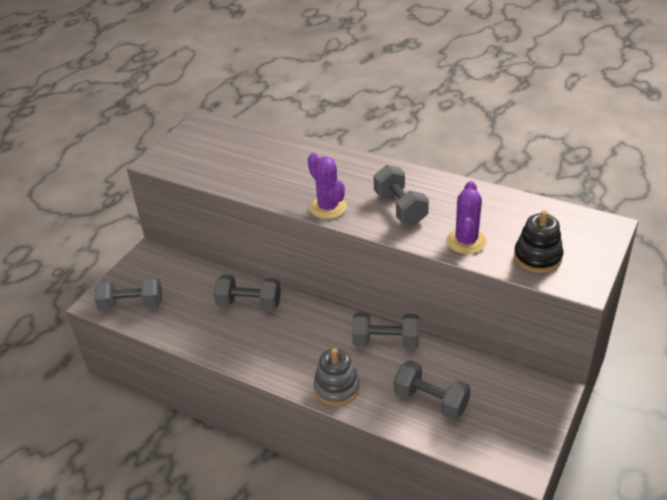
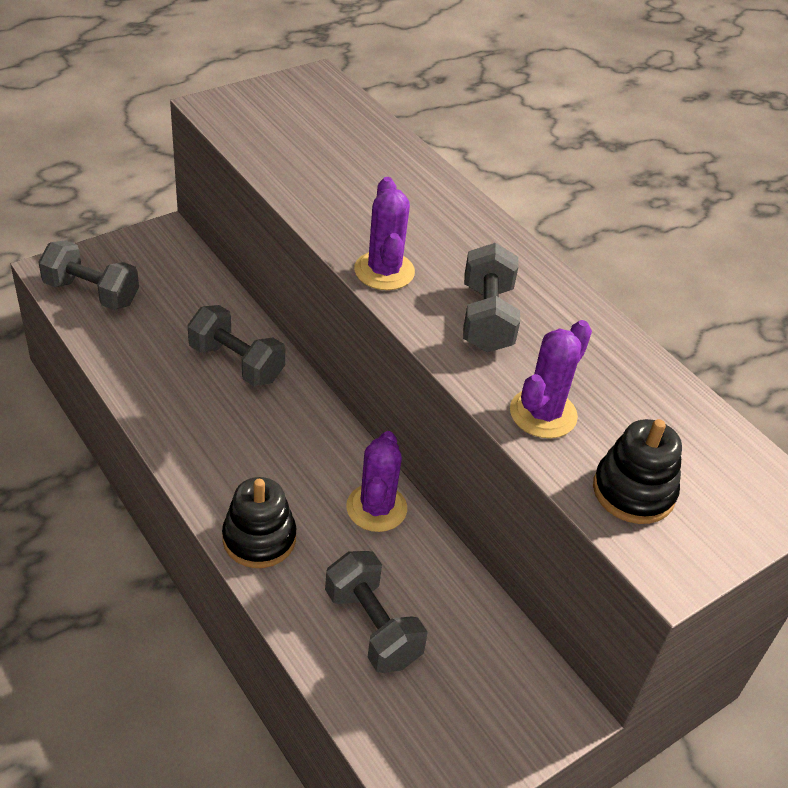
camera: 20 degrees right, 5 degrees up
grey stacking toy [314,348,360,406] -> black stacking toy [222,477,296,568]
grey dumbbell [352,312,419,349] -> purple cactus [346,431,407,532]

